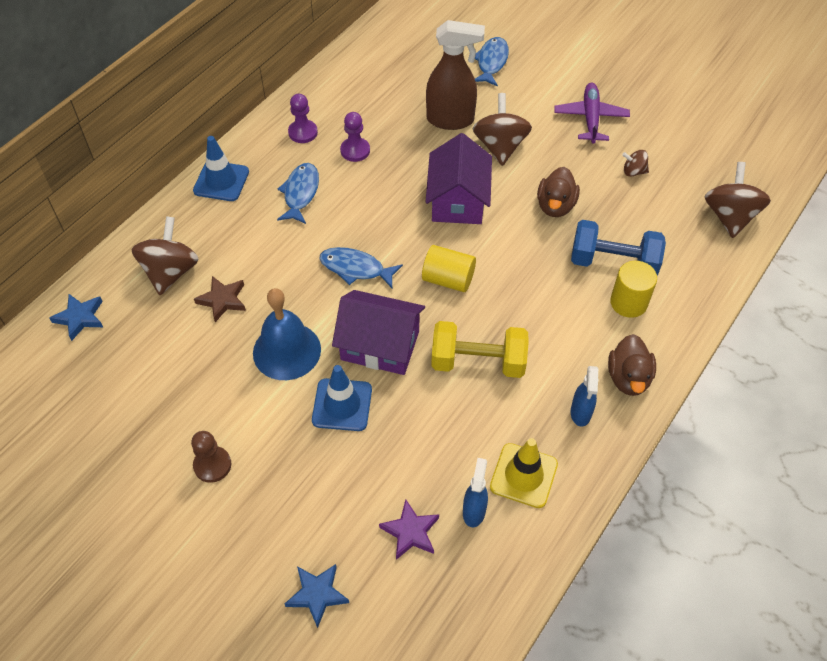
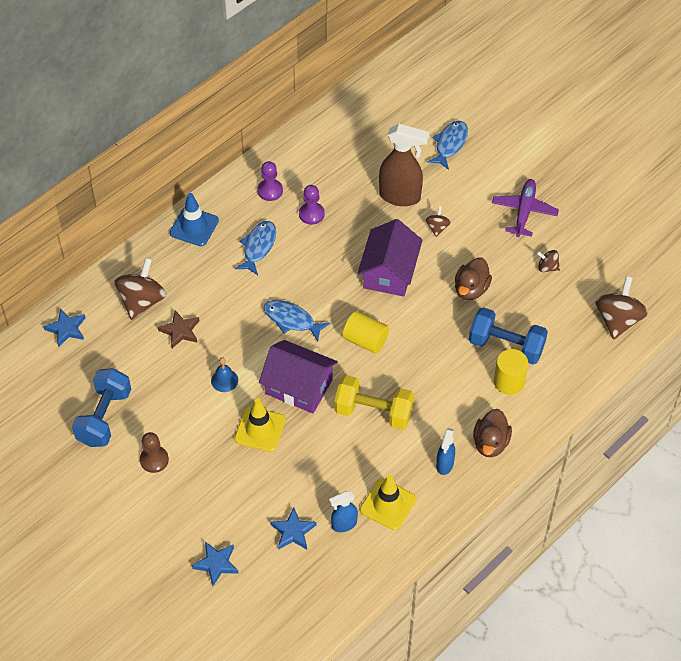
camera: 10 degrees right, 0 degrees up
blue bell [253,288,321,380] -> blue bell [211,357,238,392], size x0.50
blue traffic cone [312,365,372,431] -> yellow traffic cone [234,398,286,452]
purple star [379,499,439,560] -> blue star [270,507,317,550]
blue spray bottle [463,458,488,527] -> blue spray bottle turned 135 degrees counterclockwise [329,491,358,532]
brown spinning top [473,93,532,166] -> brown spinning top [425,206,451,237], size x0.50
none -> blue dumbbell [72,368,131,447]

